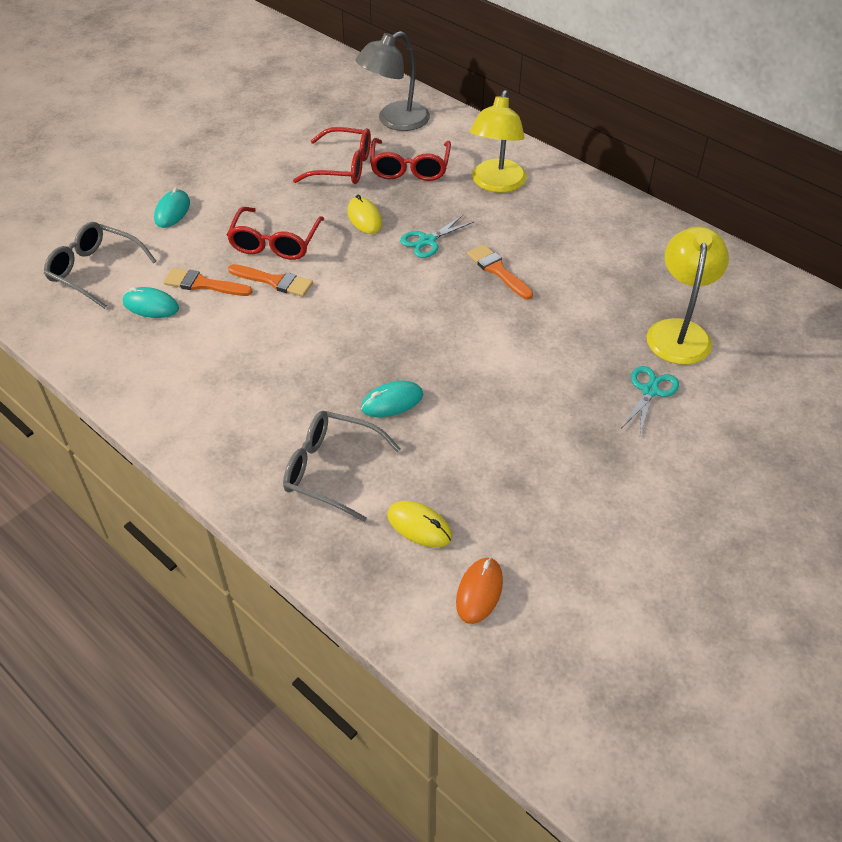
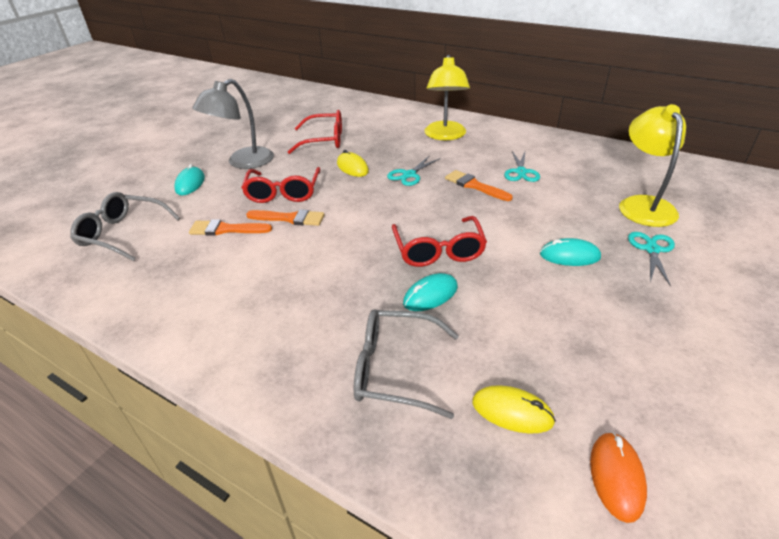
camera: 10 degrees left, 10 degrees down
turquoise mouse [123,287,179,318] -> turquoise mouse moved to [540,238,601,266]
grey lamp [355,31,430,131] -> grey lamp moved to [192,79,274,169]
red glasses [370,138,451,181] -> red glasses moved to [392,216,487,267]
none -> turquoise scissors [504,151,540,182]

